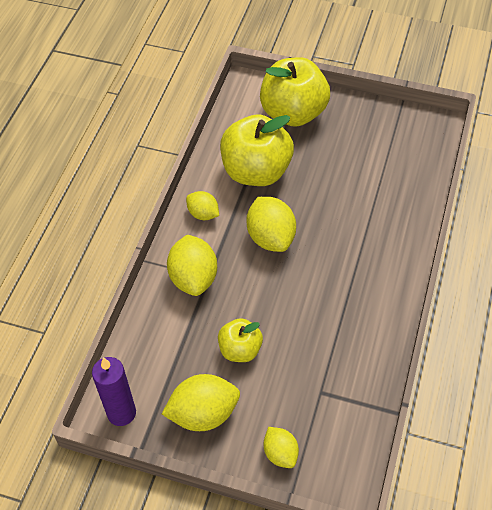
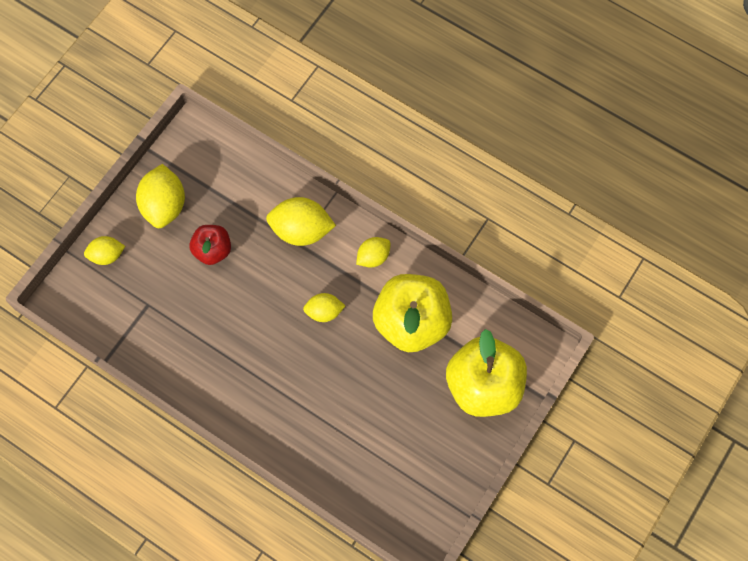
camera: 105 degrees right, 15 degrees up
purple candle [92,357,136,426] -> none
yellow apple [218,318,263,362] -> red apple [190,225,231,265]
yellow lemon [246,197,296,252] -> yellow lemon [303,293,345,322], size x0.59

